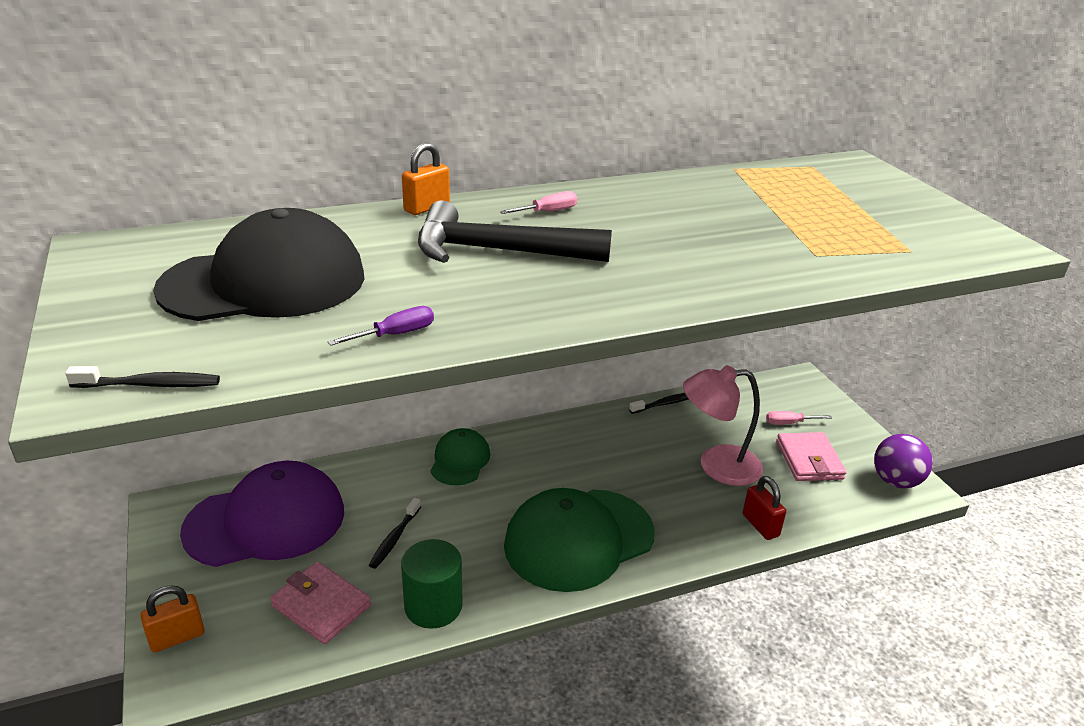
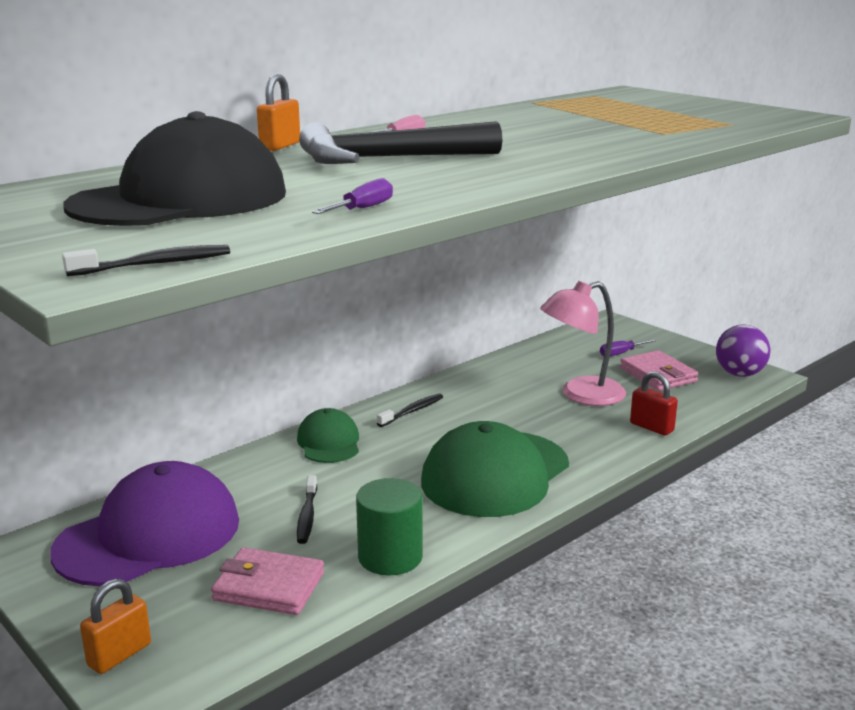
camera: 20 degrees left, 10 degrees down
black toothbrush [629,393,689,414] -> black toothbrush moved to [377,393,443,427]
pink screwdriver [766,411,832,425] -> purple screwdriver [600,339,657,356]

